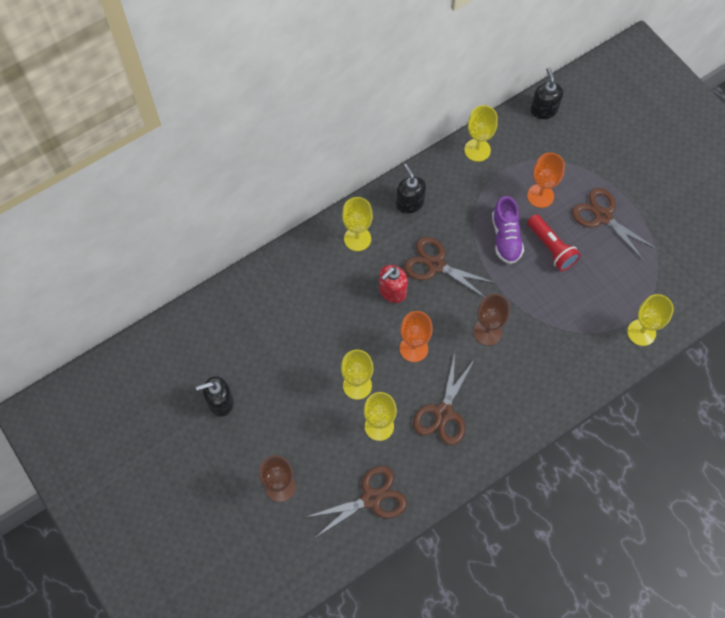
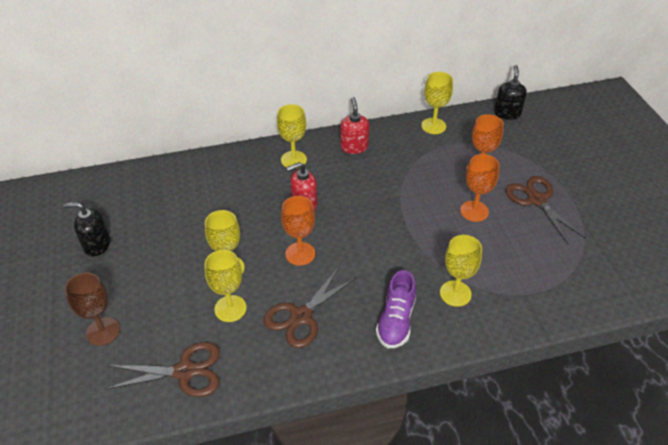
camera: 20 degrees right, 20 degrees down
black soap dispenser [396,164,426,214] -> red soap dispenser [340,97,369,154]
brown scissors [404,237,496,298] -> none
brown goblet [473,294,510,346] -> none
purple shoe [492,196,524,264] -> purple shoe moved to [376,270,416,348]
red flashlight [527,214,581,271] -> orange goblet [460,154,500,222]
yellow goblet [627,294,674,346] -> yellow goblet moved to [440,235,482,307]

